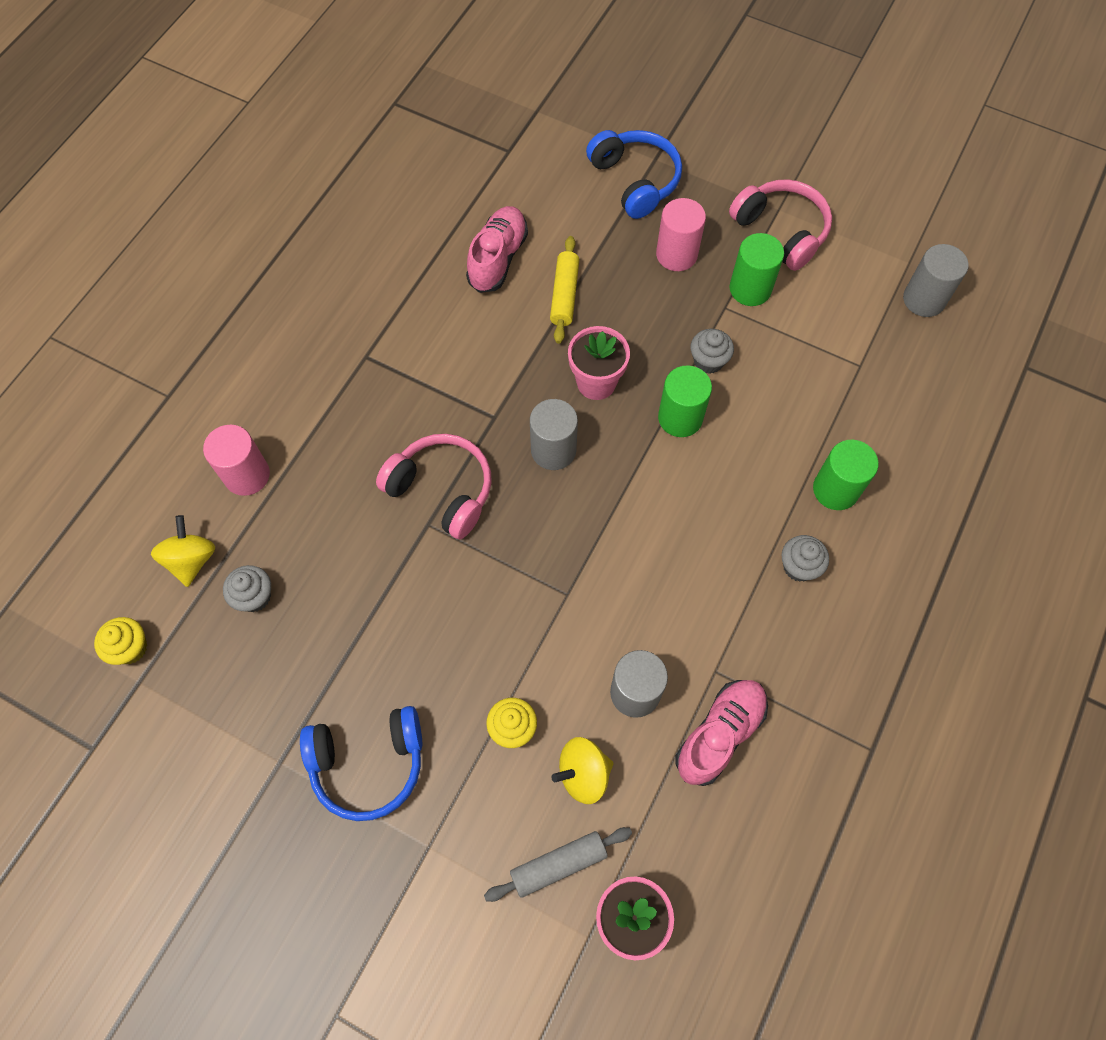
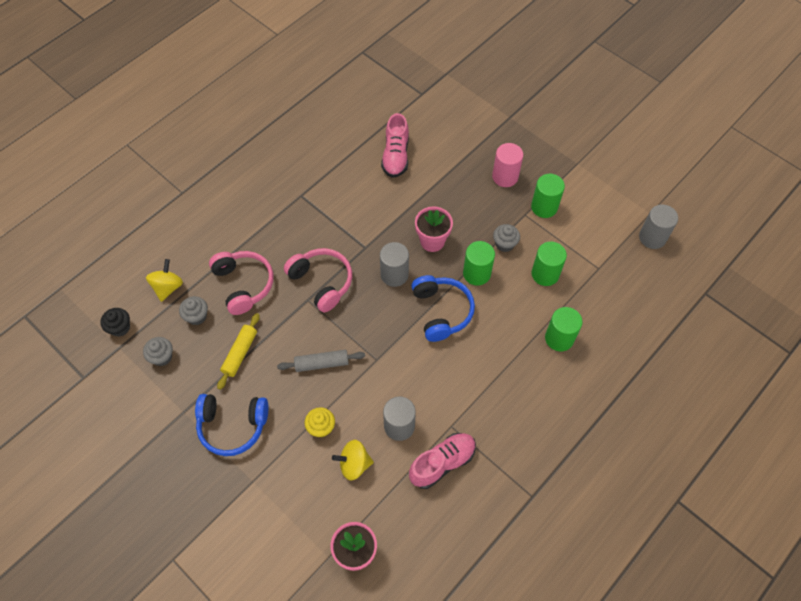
camera: 15 degrees right, 5 degrees down
yellow cupcake [94,617,147,665] -> black cupcake [100,308,130,337]
pink cylinder [203,425,270,496] -> none
pink shoe [466,206,528,293] -> pink shoe turned 150 degrees clockwise [381,113,409,178]
grey rolling pin [484,827,632,902] -> grey rolling pin moved to [277,350,365,372]
yellow rolling pin [550,236,579,344] -> yellow rolling pin moved to [217,313,260,390]
blue headphones [586,130,682,219] -> blue headphones moved to [412,275,475,342]
pink headphones [729,179,832,271] -> pink headphones moved to [209,251,274,315]
grey cupcake [782,535,829,582] -> grey cupcake moved to [143,337,173,366]
none -> green cylinder [532,241,567,286]

